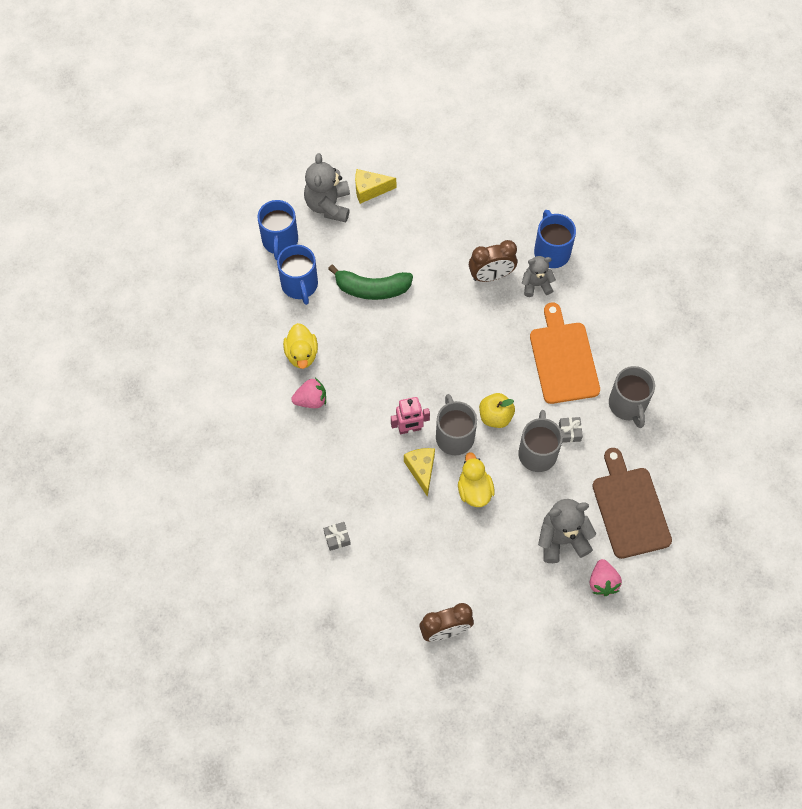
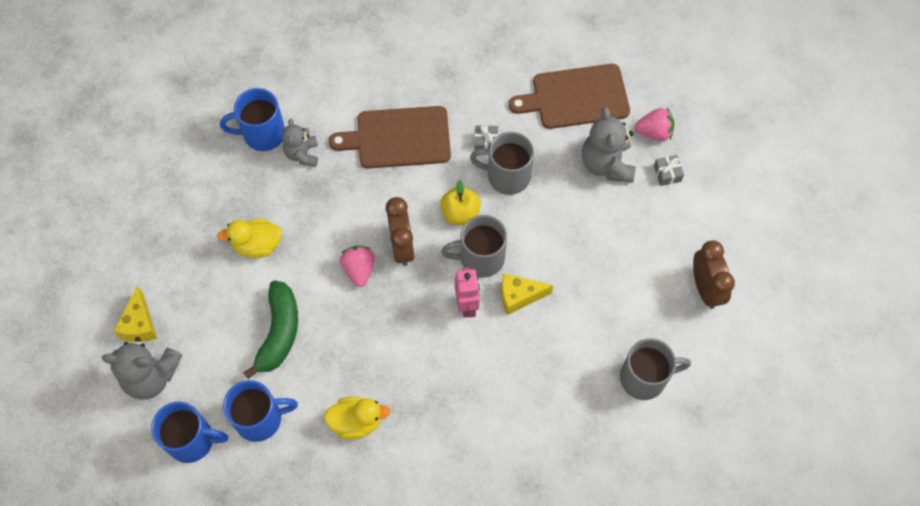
camera: 85 degrees left, 0 degrees up
pink strawberry [291,378,326,408] -> pink strawberry moved to [340,246,375,287]
grey gift [323,522,351,551] -> grey gift moved to [654,155,684,186]
yellow duck [458,452,495,507] -> yellow duck moved to [217,219,282,258]
brown clock [469,240,517,282] -> brown clock moved to [386,197,415,266]
orange cutting board [530,302,600,404] -> brown cutting board [329,106,451,169]
grey mug [609,366,655,428] -> grey mug moved to [620,338,691,400]

